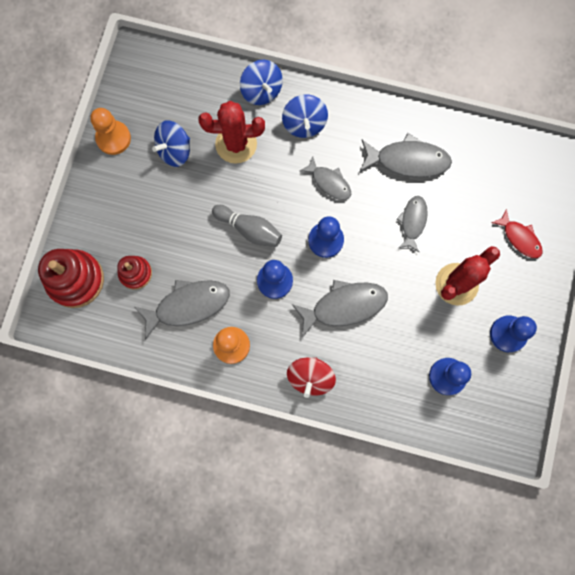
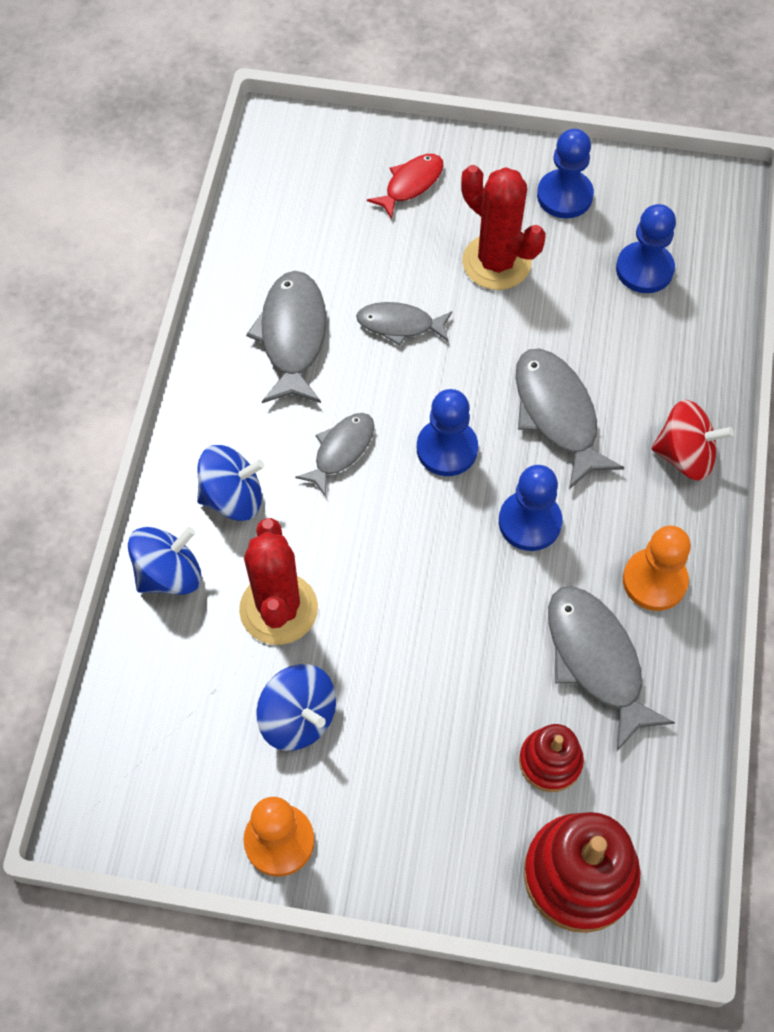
camera: 95 degrees left, 15 degrees down
grey bowling pin [212,205,282,247] -> none

